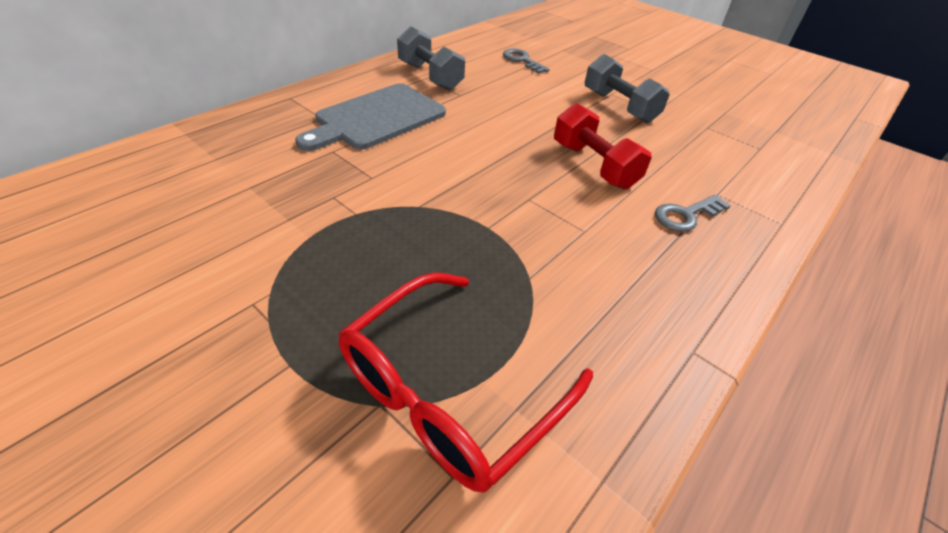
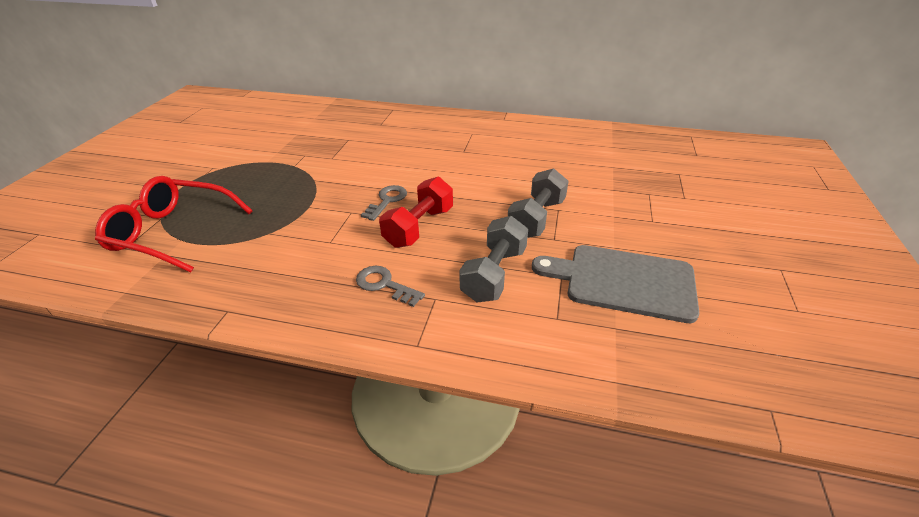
camera: 65 degrees right, 5 degrees down
grey cutting board [295,83,446,151] -> grey cutting board moved to [532,245,699,323]
grey dumbbell [397,26,465,90] -> grey dumbbell moved to [459,216,528,303]
grey key [503,48,550,74] -> grey key moved to [361,185,407,221]

